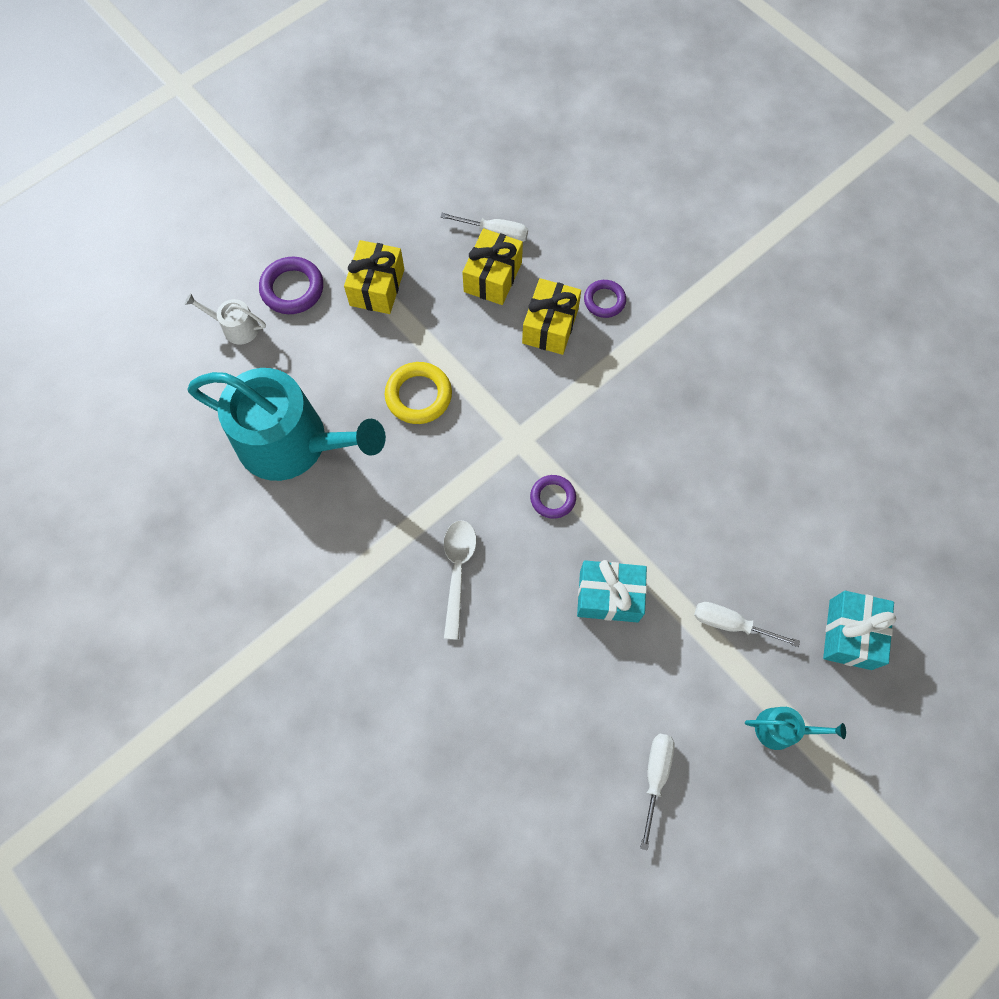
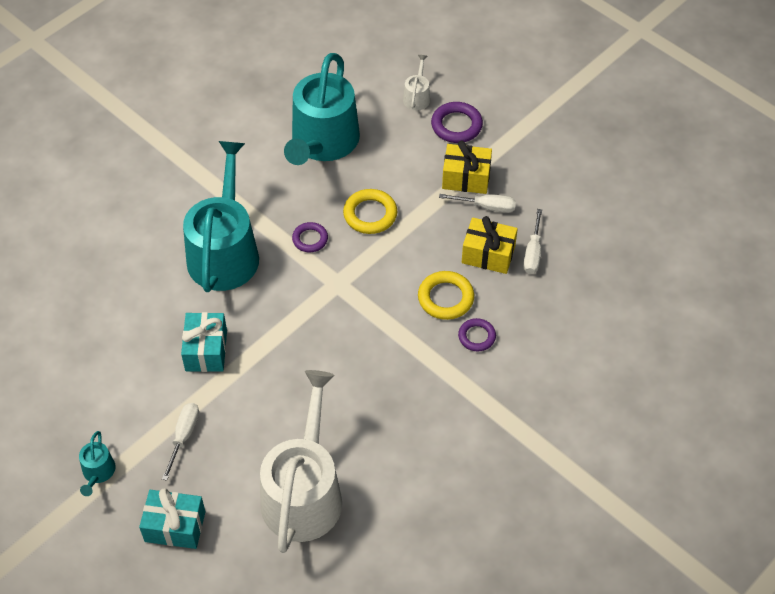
camera: 85 degrees right, 15 degrees down
white spoon [444,520,477,640] -> turquoise watering can [183,141,259,292]
yellow gift [522,278,581,355] -> yellow ring [418,271,474,320]
purple ring [530,475,576,519] -> purple ring moved to [292,222,328,252]
white screwdriver [640,734,674,851] -> white screwdriver moved to [439,194,516,213]
none -> white watering can [260,370,342,553]

